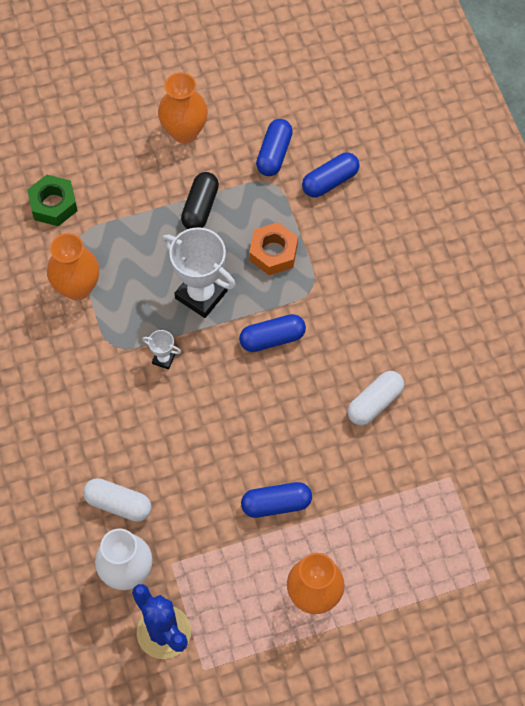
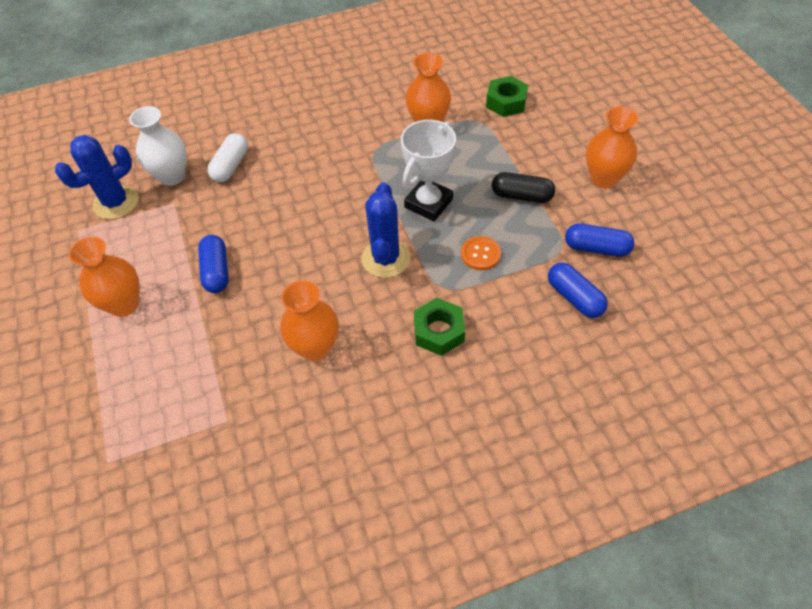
camera: 90 degrees right, 10 degrees down
white trophy [142,330,181,370] -> none
blue capsule [239,314,306,352] -> blue cactus [361,182,410,278]
orange nut [249,222,298,275] -> orange button [461,236,501,270]
white capsule [348,371,404,426] -> orange vase [280,280,339,361]
none -> green nut [414,298,465,356]

